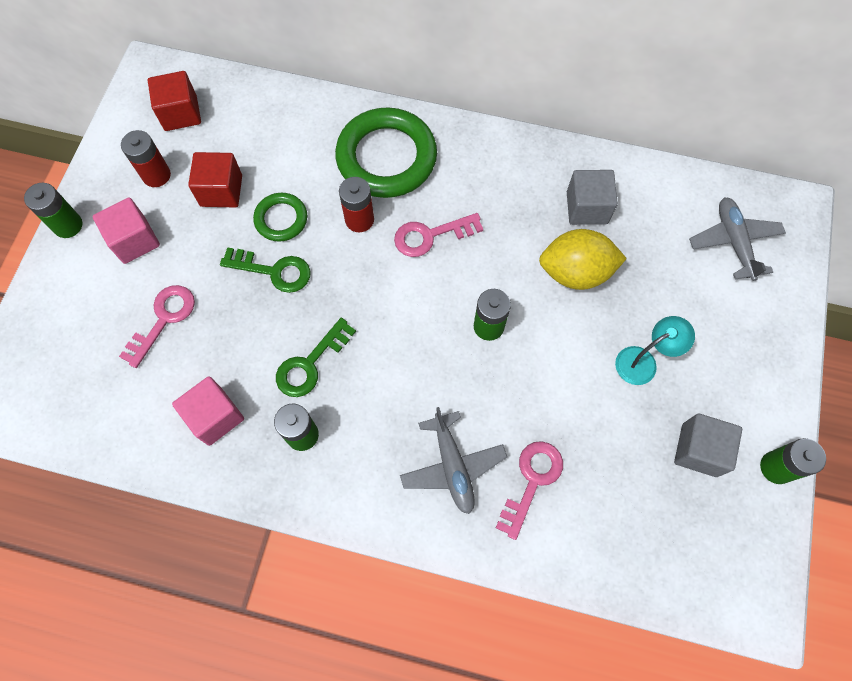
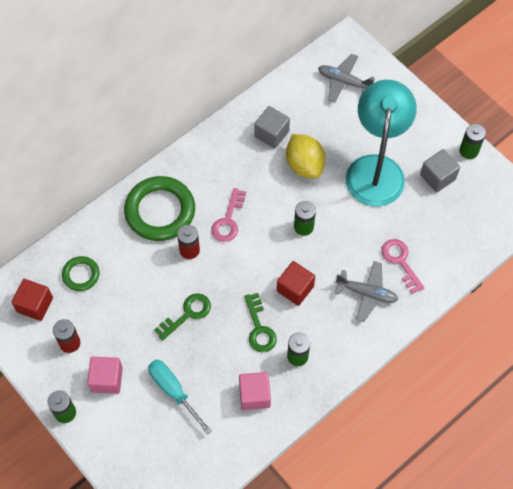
camera: 55 degrees left, 5 degrees down
pink key [119,285,195,368] -> turquoise screwdriver [148,360,212,435]
red cube [188,152,242,208] -> red cube moved to [277,261,315,306]
green ring [253,193,307,242] -> green ring moved to [62,256,100,291]
yellow lemon [539,229,627,290] -> yellow lemon turned 60 degrees counterclockwise [286,134,325,179]
turquoise lamp [615,316,695,385] -> turquoise lamp [346,80,417,206], size x2.33

